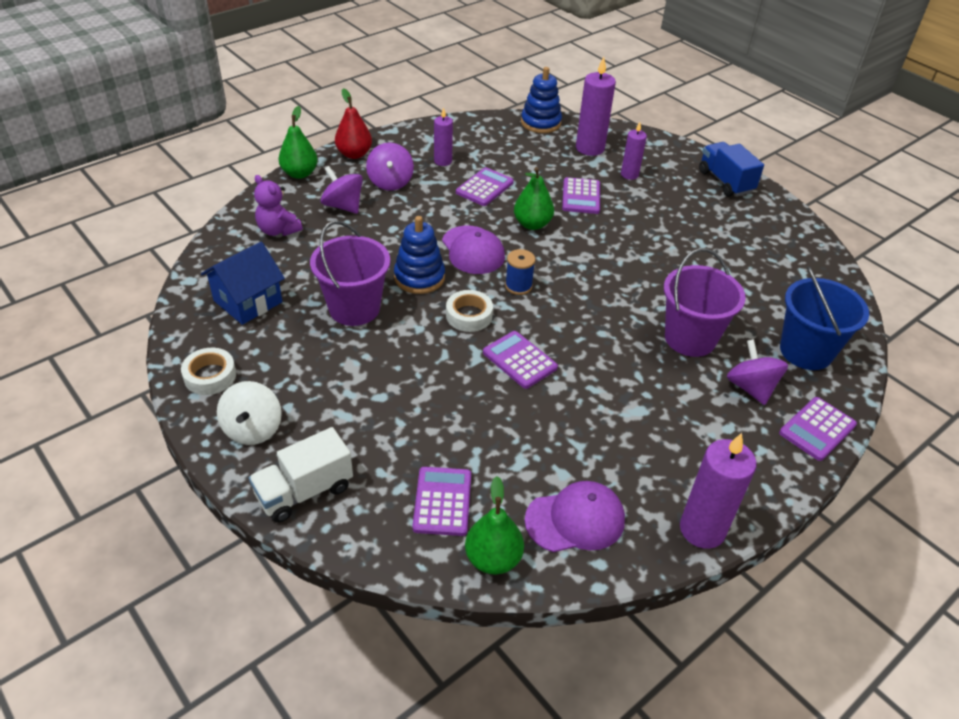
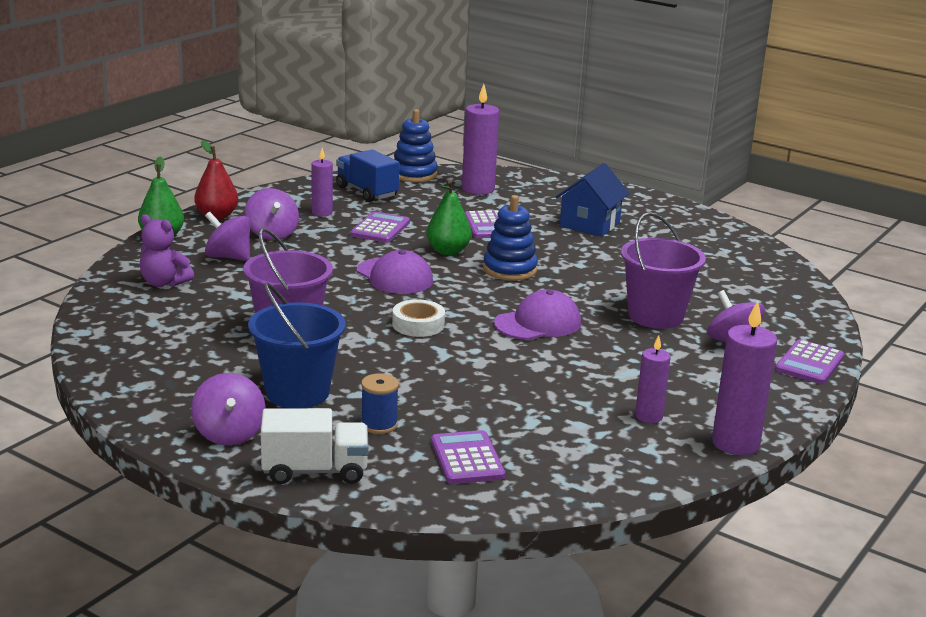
camera: 15 degrees left, 20 degrees down
white tape [181,348,236,395] -> none
blue house [201,242,285,325] -> blue house moved to [556,163,630,236]
white spinning top [217,381,282,445] -> purple spinning top [191,373,266,445]
white truck [249,427,353,523] -> white truck turned 135 degrees counterclockwise [261,408,368,484]
blue stacking toy [394,216,445,294] -> blue stacking toy moved to [483,195,538,281]
green pear [465,476,524,575] -> none
purple calculator [483,331,558,389] -> none
blue spool [505,249,535,295] -> blue spool moved to [361,373,399,434]
purple cap [525,481,625,552] -> purple cap moved to [494,289,581,340]
purple candle [621,122,647,180] -> purple candle moved to [635,335,671,423]
blue truck [699,142,764,197] -> blue truck moved to [336,149,399,202]
blue bucket [780,266,869,370] -> blue bucket moved to [248,282,346,408]

